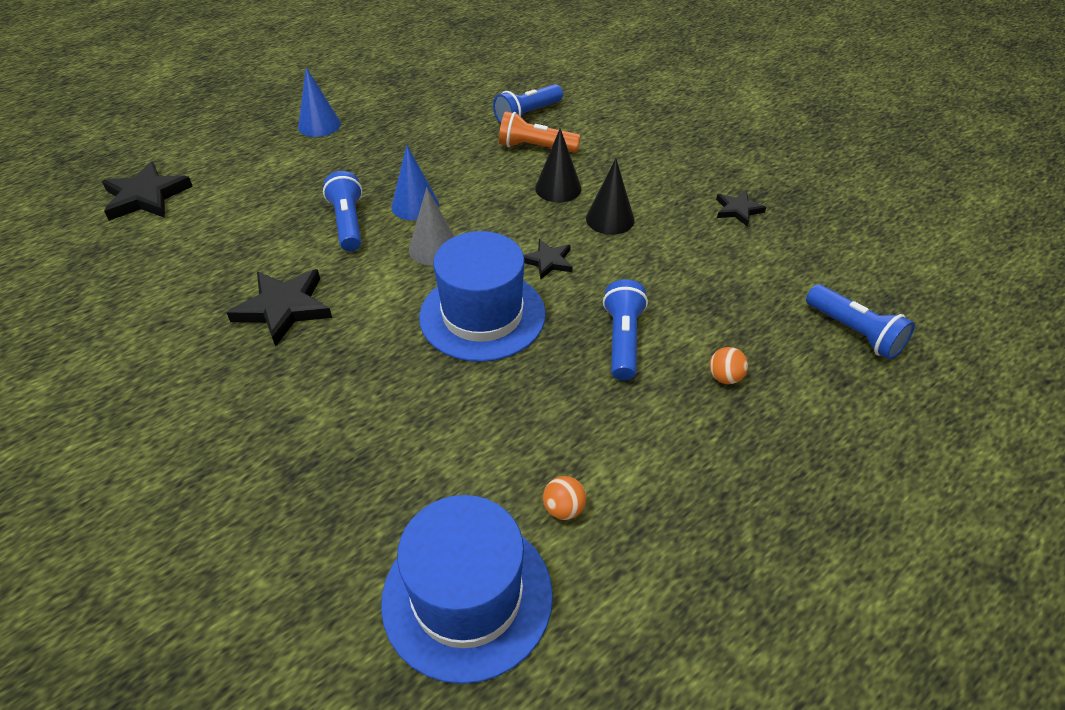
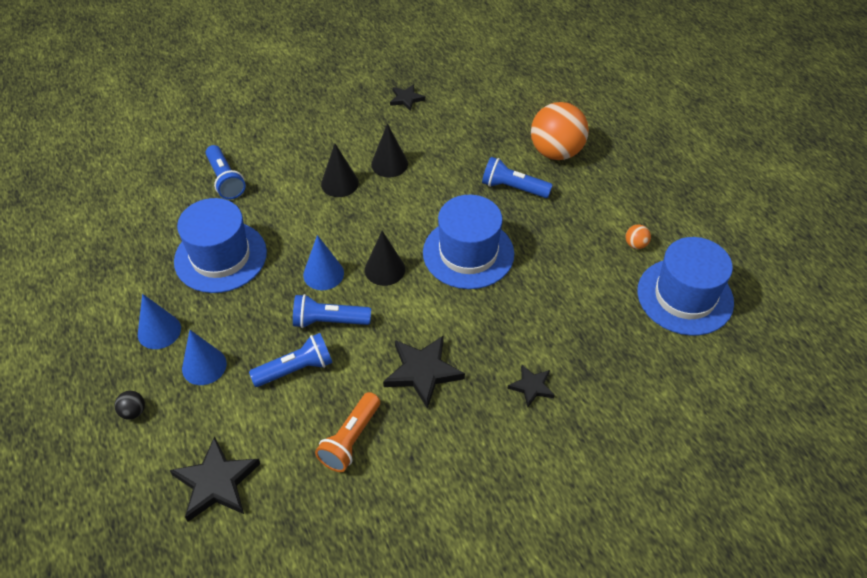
camera: 75 degrees left, 5 degrees up
grey cone [409,187,455,266] -> black cone [365,231,405,286]
orange flashlight [499,111,581,153] -> orange flashlight moved to [315,392,380,472]
black star [524,239,573,279] -> black star moved to [507,365,555,407]
orange ball [709,347,748,384] -> orange ball [531,102,589,160], size x2.49
blue flashlight [806,284,915,360] -> blue flashlight moved to [249,333,333,387]
none -> black ball [115,391,145,420]
none -> blue hat [174,198,267,293]
none -> blue cone [182,330,227,385]

